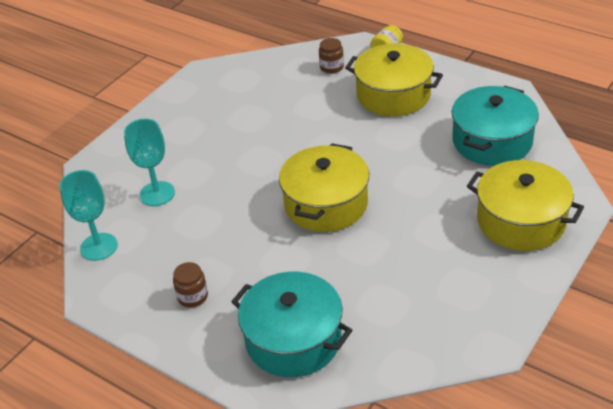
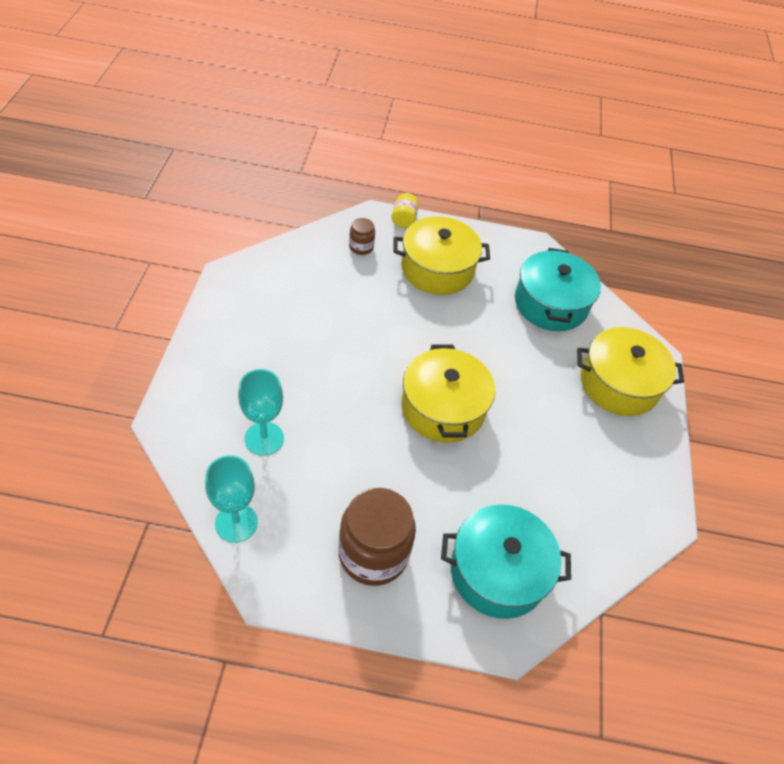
camera: 35 degrees left, 10 degrees up
brown jar [173,262,208,307] -> brown jar [338,488,416,586], size x2.11

